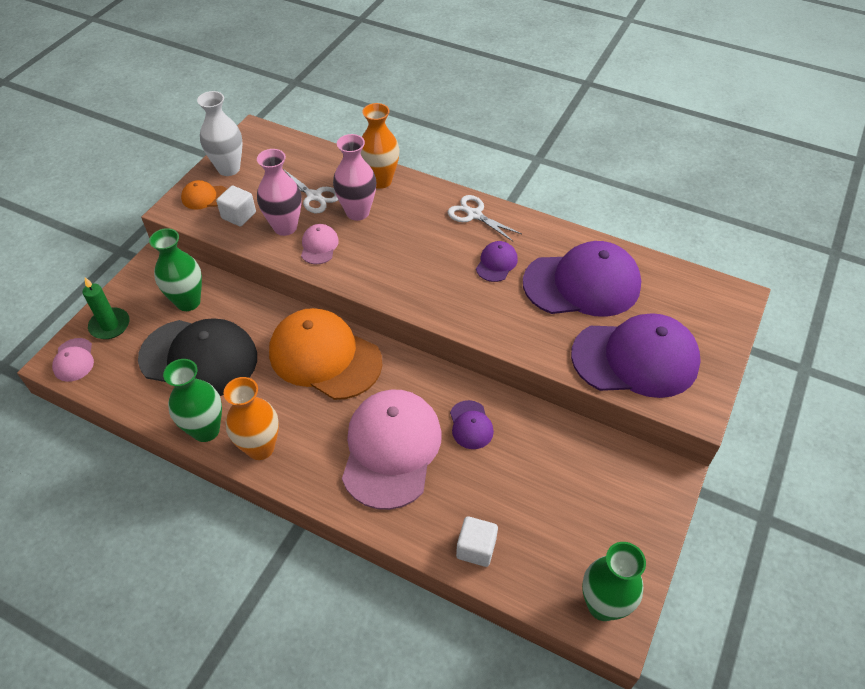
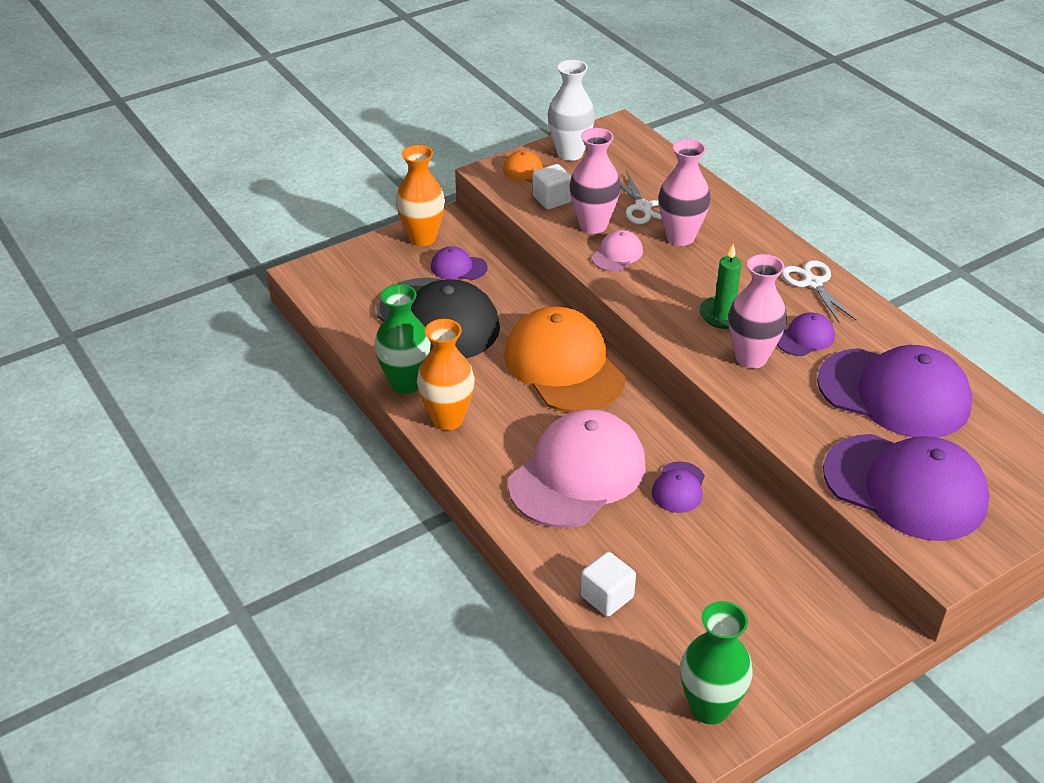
camera: 30 degrees right, 10 degrees down
pink cap [52,338,94,382] -> none
green candle [82,277,130,339] -> green candle moved to [699,244,742,329]
green vase [149,228,202,311] -> purple cap [431,246,488,280]
orange vase [360,103,399,189] -> orange vase moved to [396,145,445,246]
none -> pink vase [729,254,787,369]

